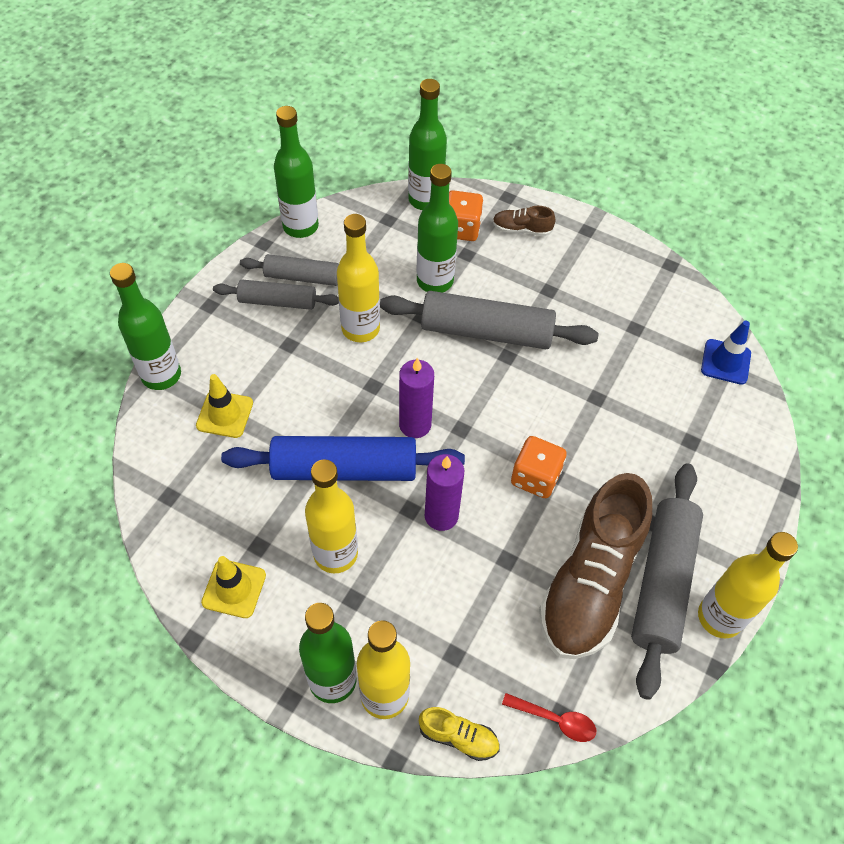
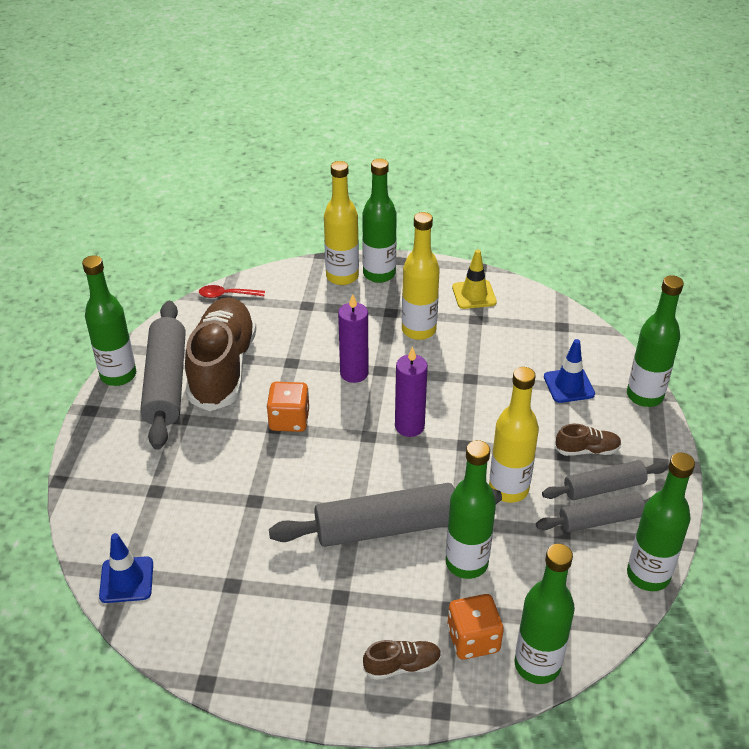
camera: 160 degrees right, 15 degrees down
yellow traffic cone [196,374,253,438] -> blue traffic cone [544,339,595,403]
blue rolling pin [221,436,465,481] -> none
yellow shoe [419,707,500,761] -> none
yellow bottle [698,532,798,639] -> green bottle [82,255,136,386]
none -> brown shoe [555,424,622,456]

